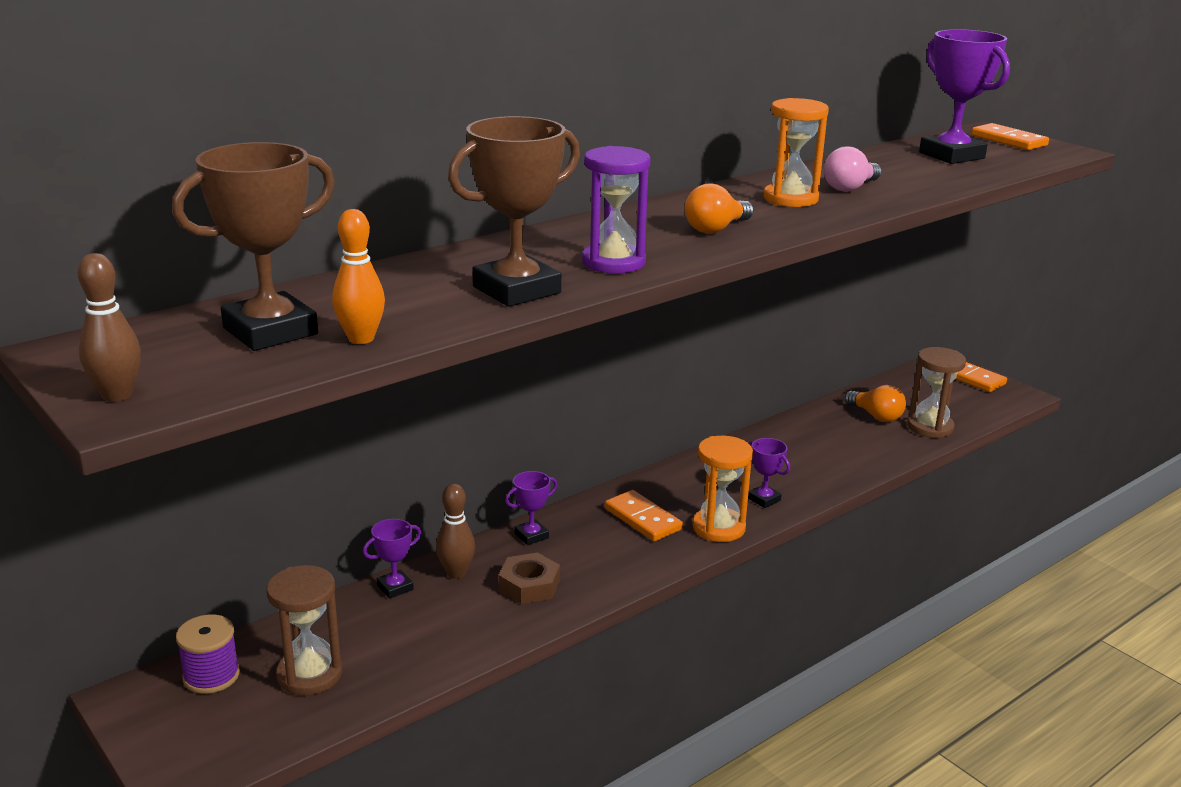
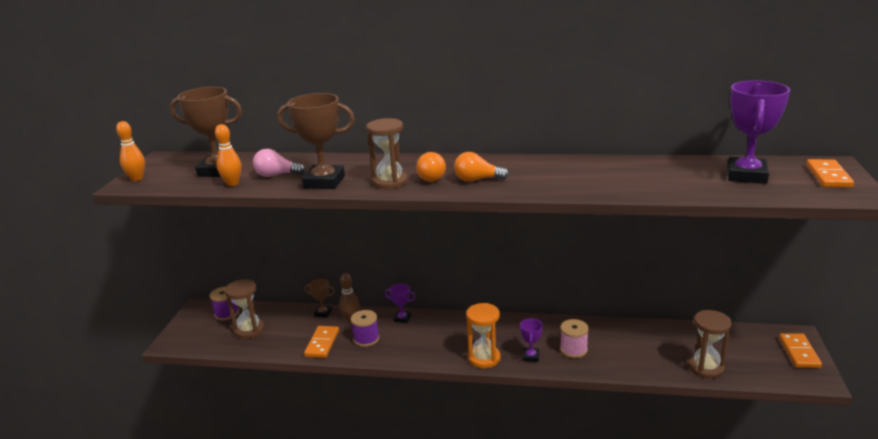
camera: 50 degrees right, 0 degrees up
brown bowling pin [78,253,141,402] -> orange bowling pin [116,121,145,181]
purple trophy [363,519,421,599] -> brown trophy [305,279,335,317]
brown nut [499,552,560,604] -> purple spool [351,310,379,347]
purple hourglass [582,146,651,273] -> brown hourglass [366,118,408,189]
orange domino [605,490,683,541] -> orange domino moved to [304,326,339,358]
orange hourglass [764,98,829,207] -> none
pink light bulb [824,146,882,192] -> pink light bulb moved to [253,149,305,177]
orange light bulb [844,385,906,422] -> orange light bulb moved to [416,152,446,182]
none -> pink spool [560,319,589,358]

